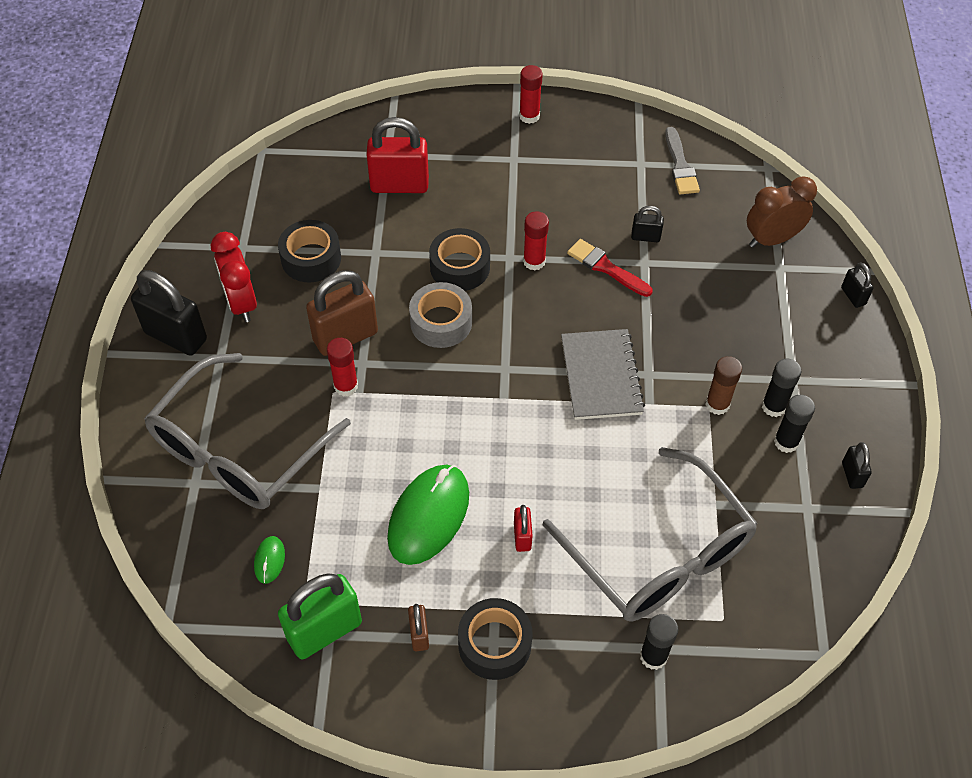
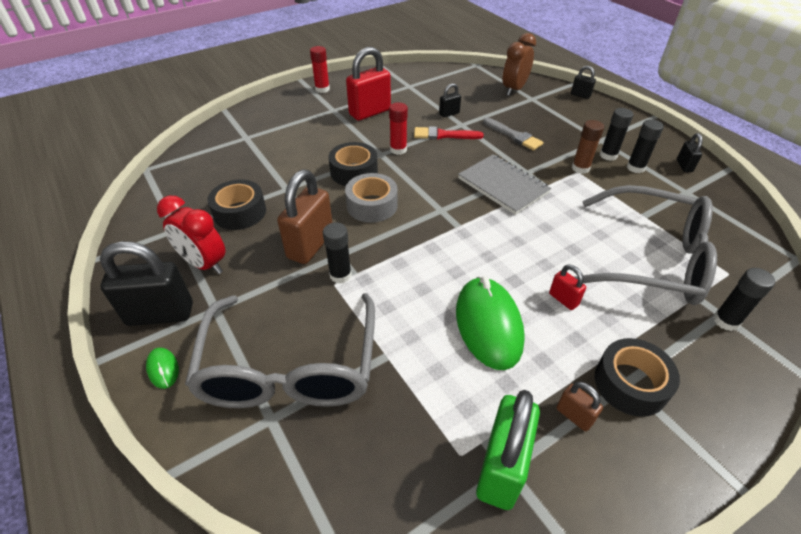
camera: 35 degrees left, 10 degrees down
green mouse [254,536,285,584] -> green mouse moved to [146,348,179,389]
red glue stick [327,338,358,396] -> black glue stick [323,222,352,284]
red padlock [366,117,429,193] -> red padlock moved to [346,47,391,121]
grey brush [665,127,700,194] -> grey brush moved to [483,117,544,151]
black padlock [842,442,872,489] -> black padlock turned 45 degrees clockwise [677,133,703,172]

